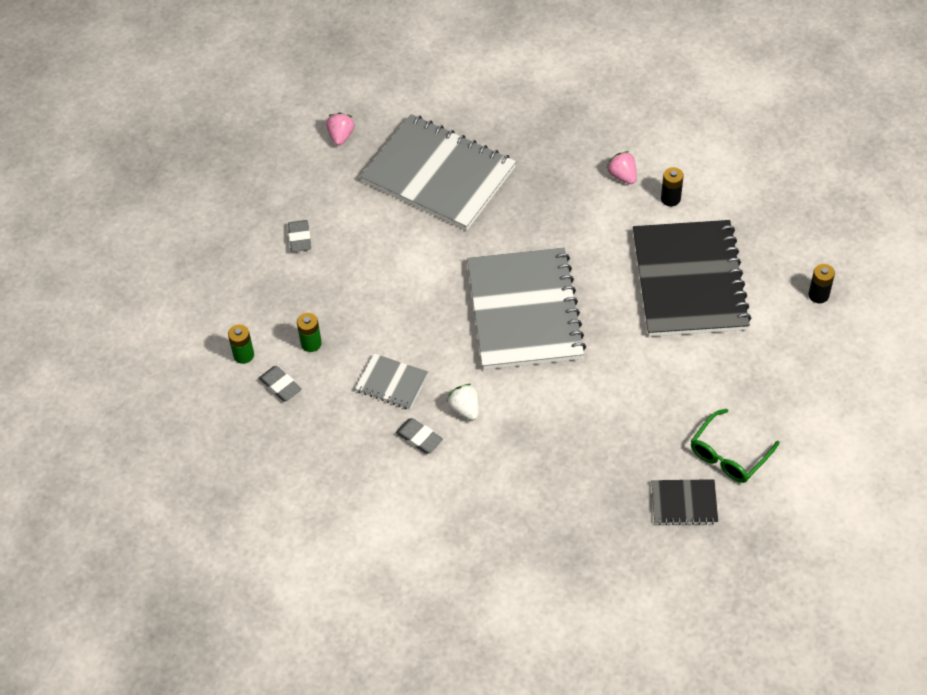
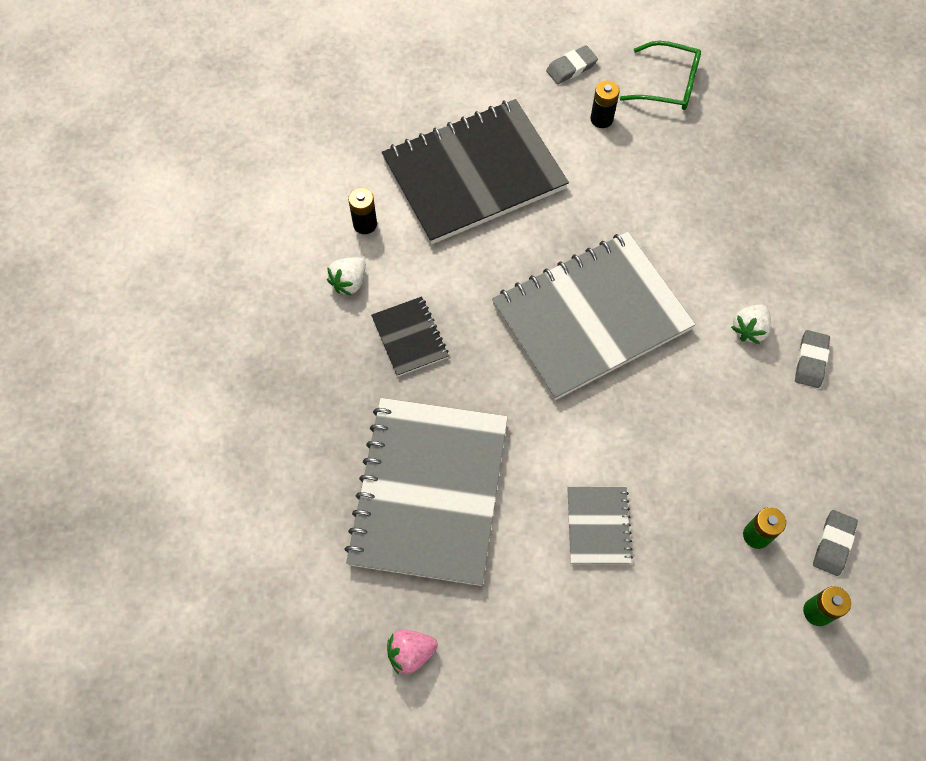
camera: 115 degrees left, 10 degrees up
grey eraser [288,220,311,252] -> grey eraser moved to [546,45,598,84]
grey notebook [355,354,428,409] -> grey notebook moved to [567,487,633,564]
pink strawberry [607,151,637,184] -> white strawberry [327,257,366,296]
black notebook [652,479,718,525] -> black notebook moved to [371,296,449,377]
black battery [809,264,835,303] -> black battery moved to [590,81,620,128]

